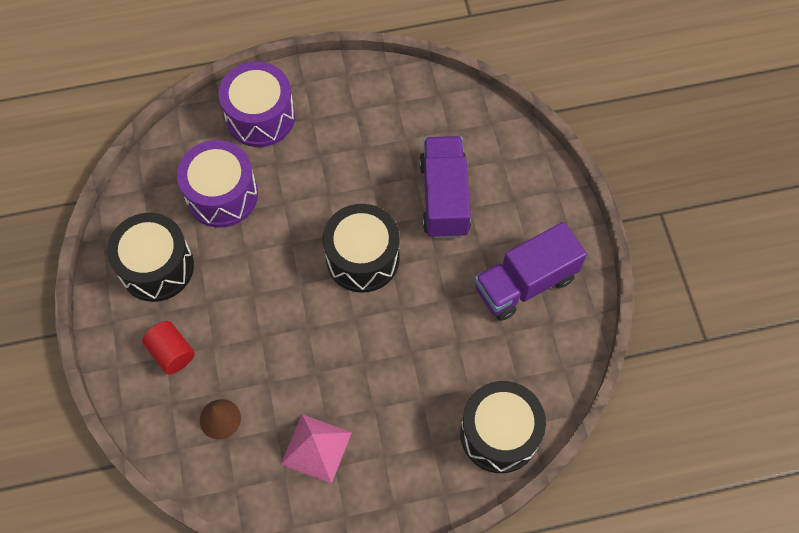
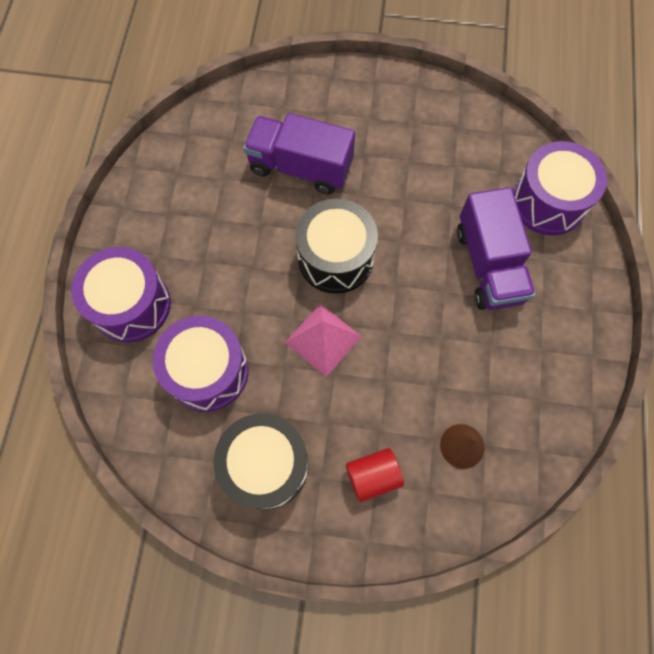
camera: 70 degrees left, 5 degrees up
pink pyramid [281,414,352,483] -> pink pyramid moved to [285,304,362,377]
black drum [460,381,546,473] -> purple drum [513,141,607,235]
purple truck [474,222,587,321] -> purple truck moved to [457,187,535,310]

